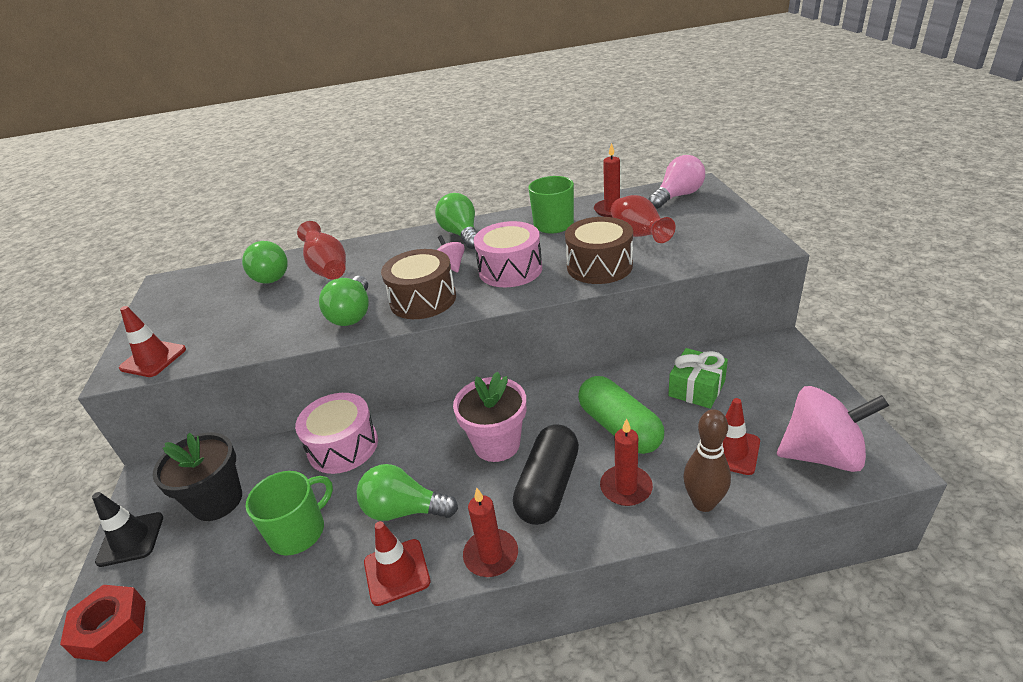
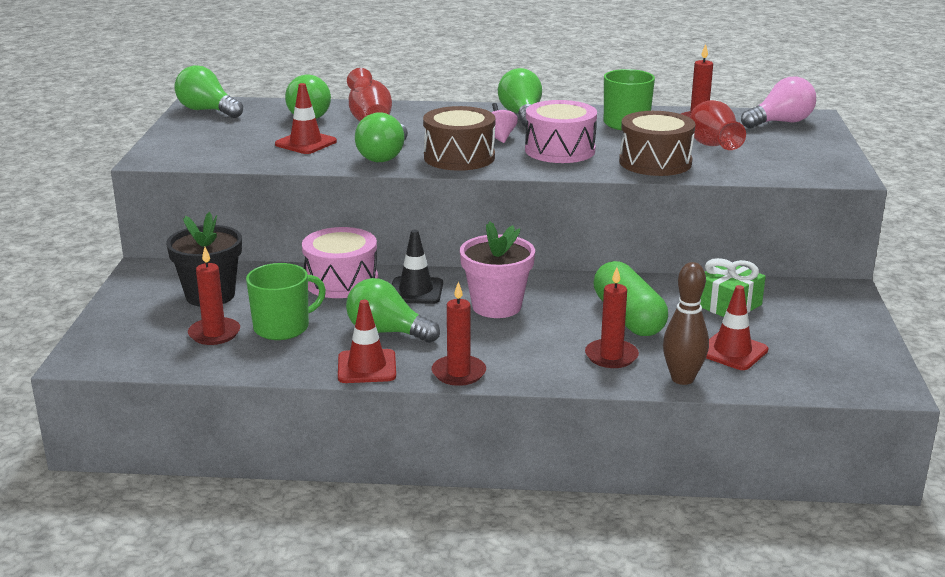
camera: 10 degrees right, 10 degrees down
red nut [60,585,146,662] -> none
black traffic cone [92,492,163,567] -> black traffic cone moved to [392,230,443,304]
red traffic cone [119,306,186,377] -> red traffic cone moved to [275,83,337,154]
black capsule [513,424,579,525] -> none
pink spinning top [777,386,889,472] -> none
none -> green light bulb [174,65,243,118]
none -> red candle [188,247,240,345]

